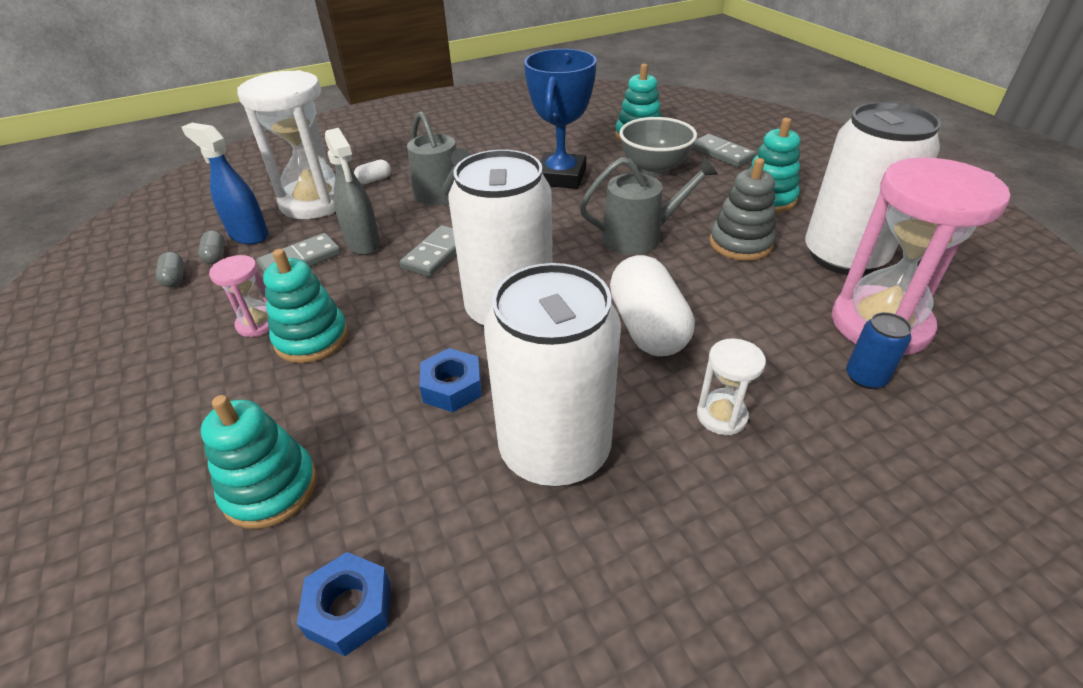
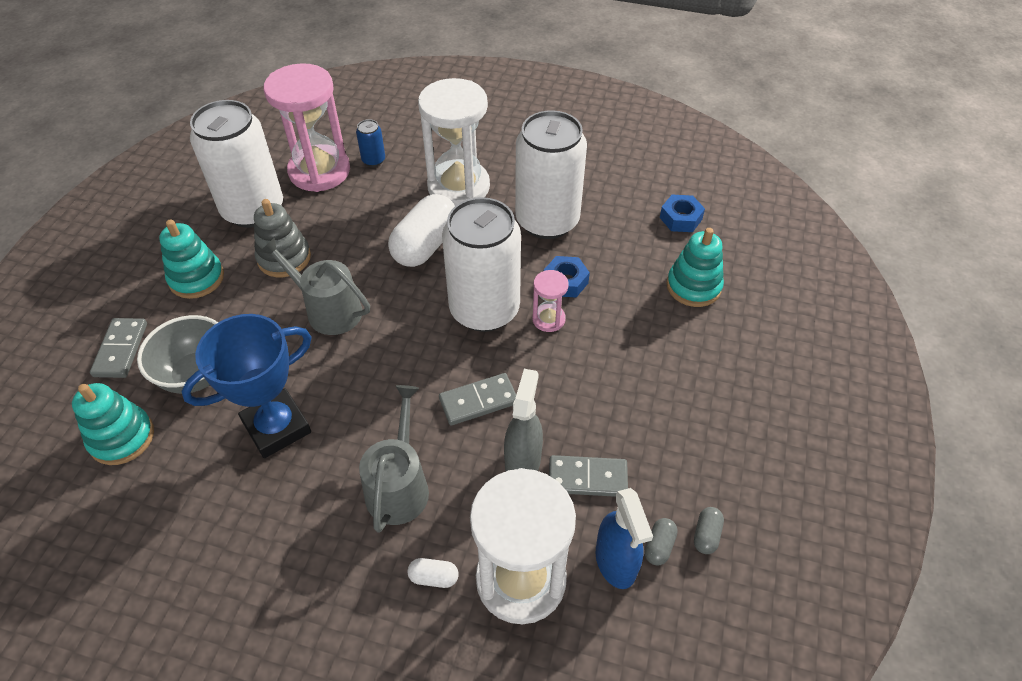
camera: 140 degrees left, 10 degrees up
pink hourglass [209,255,270,337] -> pink hourglass moved to [532,270,569,332]
turquoise stacking toy [263,249,348,363] -> none
white hourglass [697,339,766,435] -> white hourglass [418,78,490,206], size x2.16

